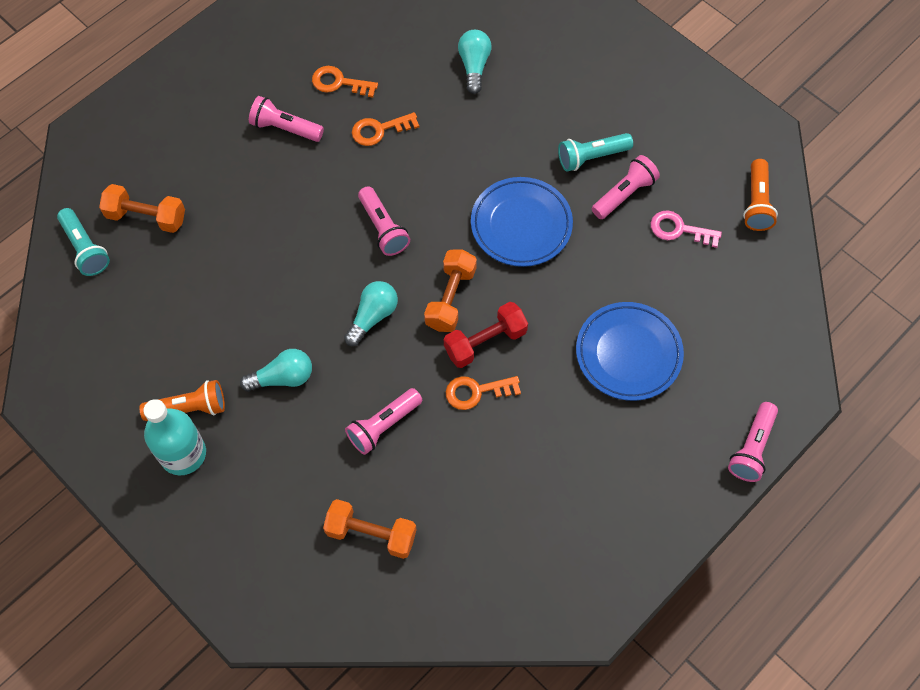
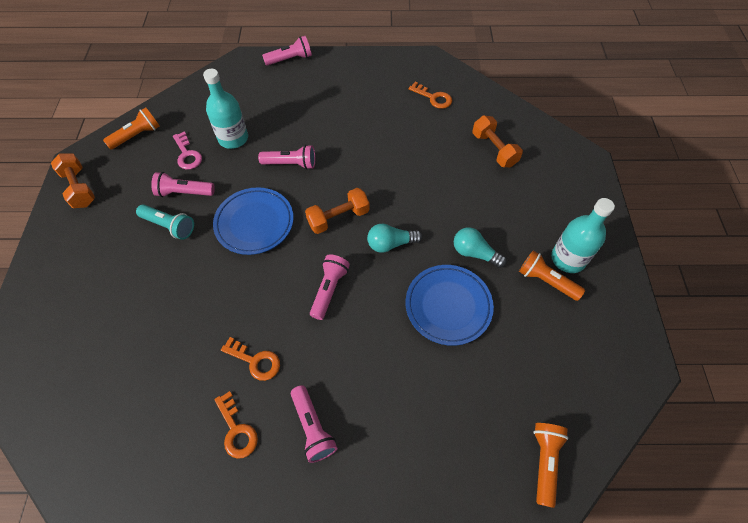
camera: 135 degrees left, 5 degrees down
turquoise flashlight [57,208,110,276] -> orange flashlight [533,423,568,508]
orange dumbbell [99,184,185,233] -> orange dumbbell moved to [51,153,95,208]
pink flashlight [345,388,423,455] -> pink flashlight moved to [258,145,315,169]
red dumbbell [444,302,528,368] -> none
orange key [446,376,521,410] -> orange key moved to [409,82,452,109]
turquoise light bulb [458,30,492,94] -> none
blue plate [576,302,684,401] -> blue plate moved to [406,265,494,346]
none -> turquoise bottle [203,69,248,149]

